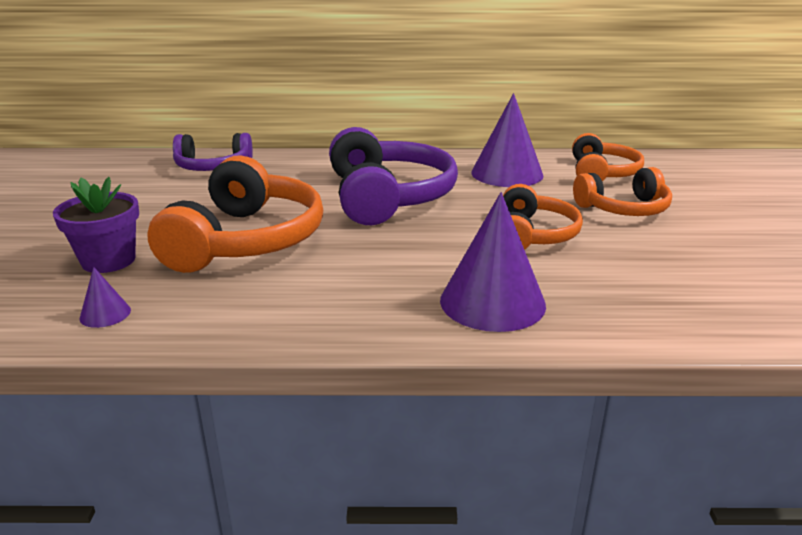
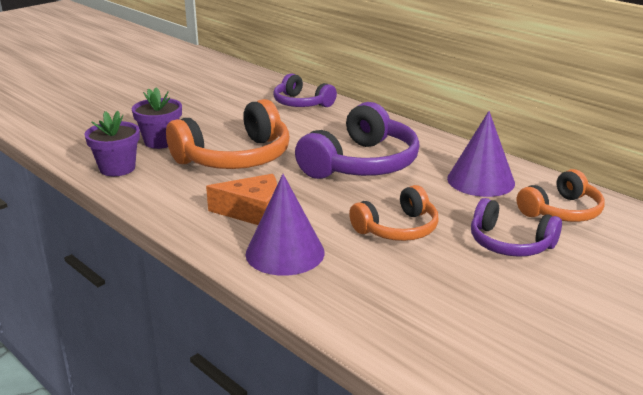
camera: 45 degrees right, 0 degrees up
purple cone [80,267,131,328] -> purple flower pot [85,111,140,176]
orange headphones [573,167,672,216] -> purple headphones [471,198,562,257]
none -> orange cheese [206,174,277,225]

